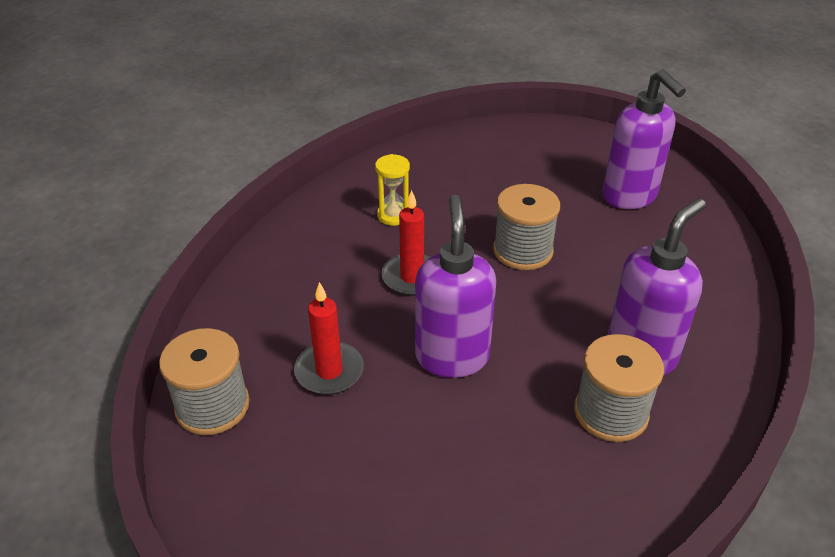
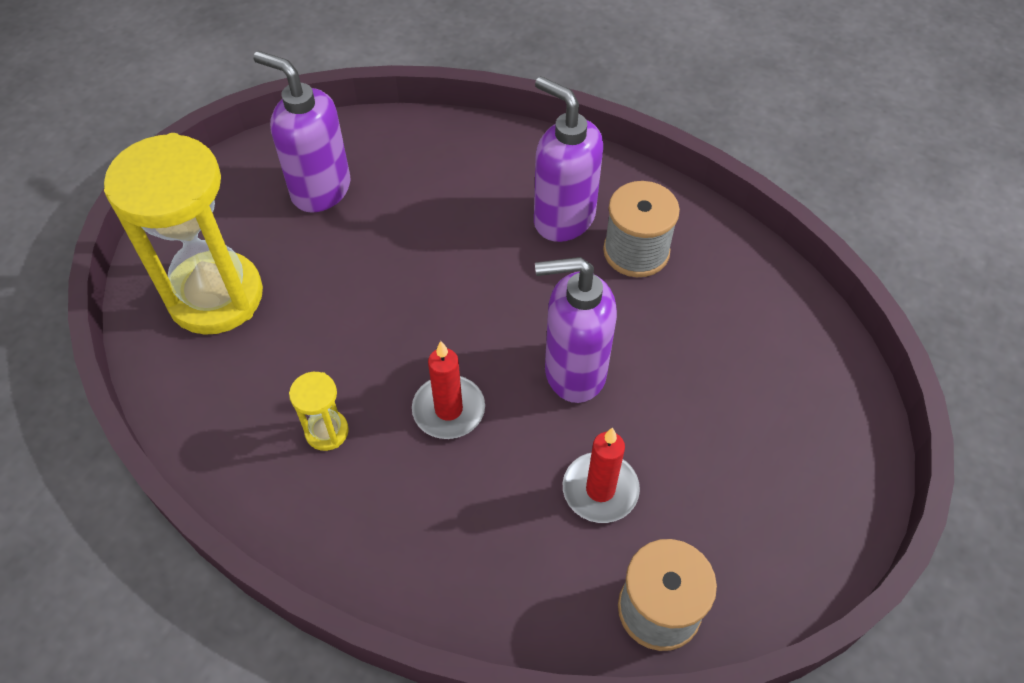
camera: 90 degrees left, 15 degrees up
grey spool [493,184,560,270] -> none
purple soap dispenser [603,69,686,209] -> purple soap dispenser turned 120 degrees counterclockwise [253,51,350,212]
none -> yellow hourglass [104,133,263,335]

